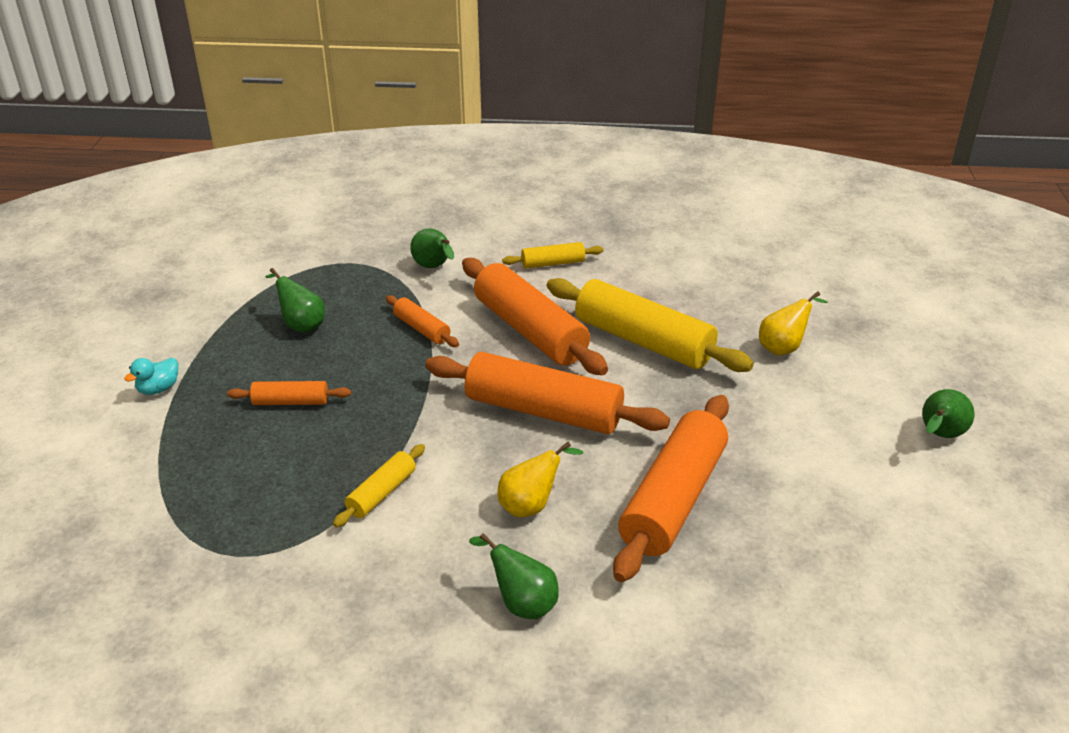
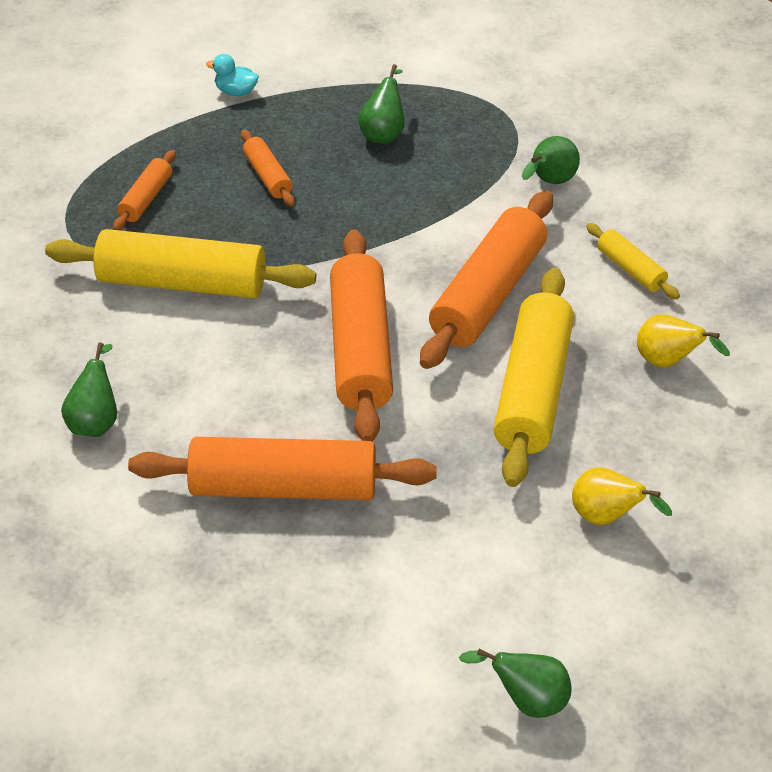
camera: 65 degrees right, 10 degrees up
yellow rolling pin [333,444,425,527] -> yellow rolling pin [45,229,316,298], size x2.07
orange rolling pin [386,295,459,347] -> orange rolling pin moved to [113,150,176,230]
yellow pear [498,442,583,517] -> yellow pear moved to [637,314,730,368]

